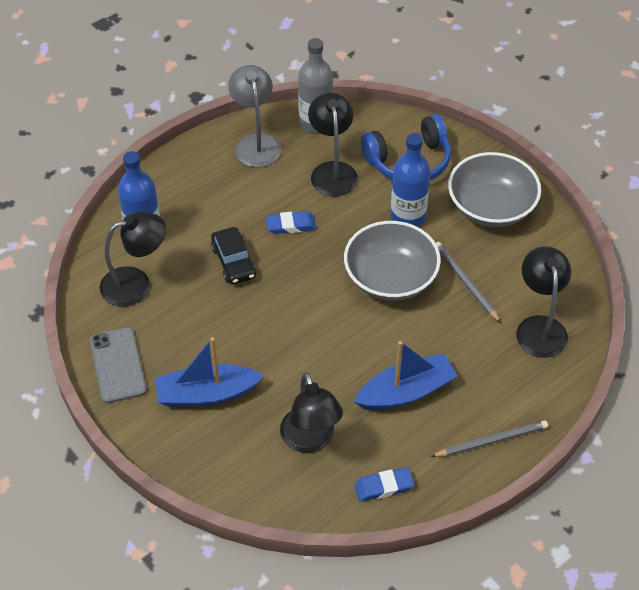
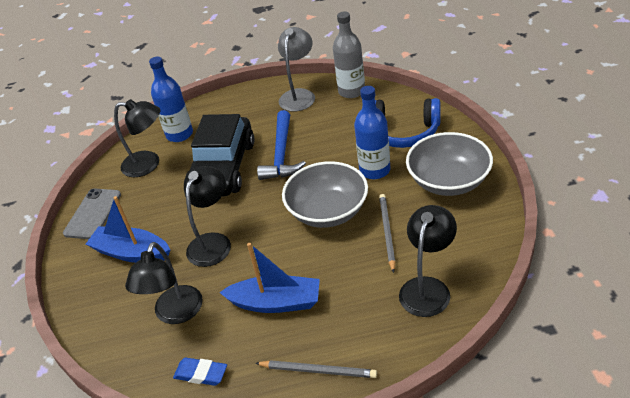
camera: 35 degrees right, 10 degrees down
black car [211,227,257,285] -> black car [186,114,254,196], size x1.98
blue eraser [265,211,316,234] -> blue hammer [257,110,306,180]
black lamp [308,93,358,196] -> black lamp moved to [184,166,231,267]

